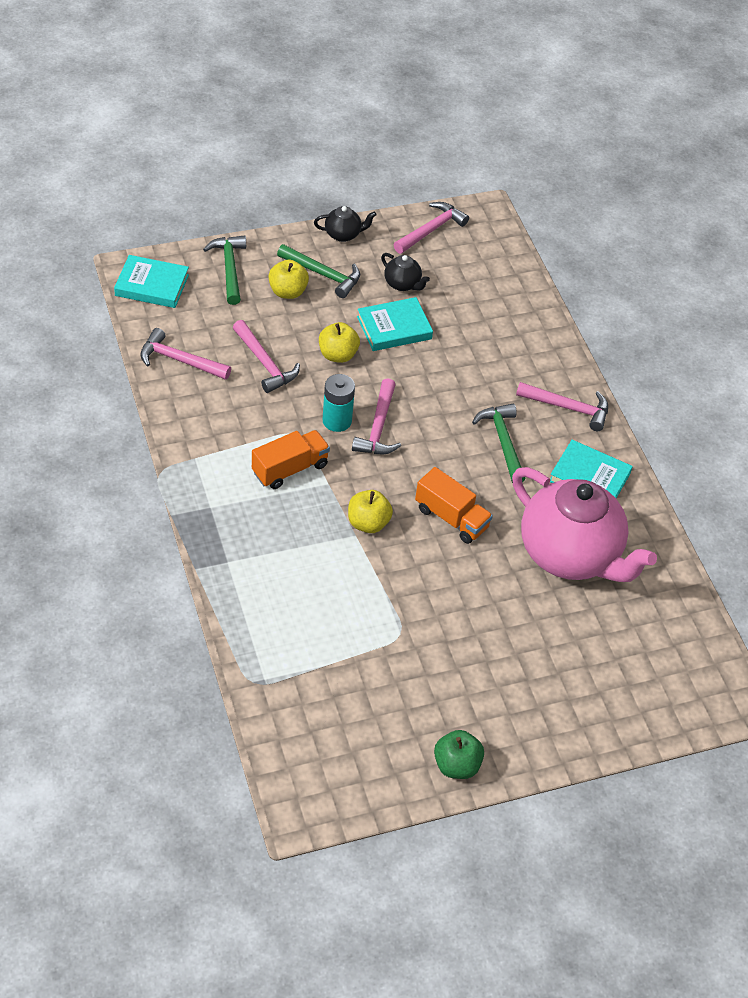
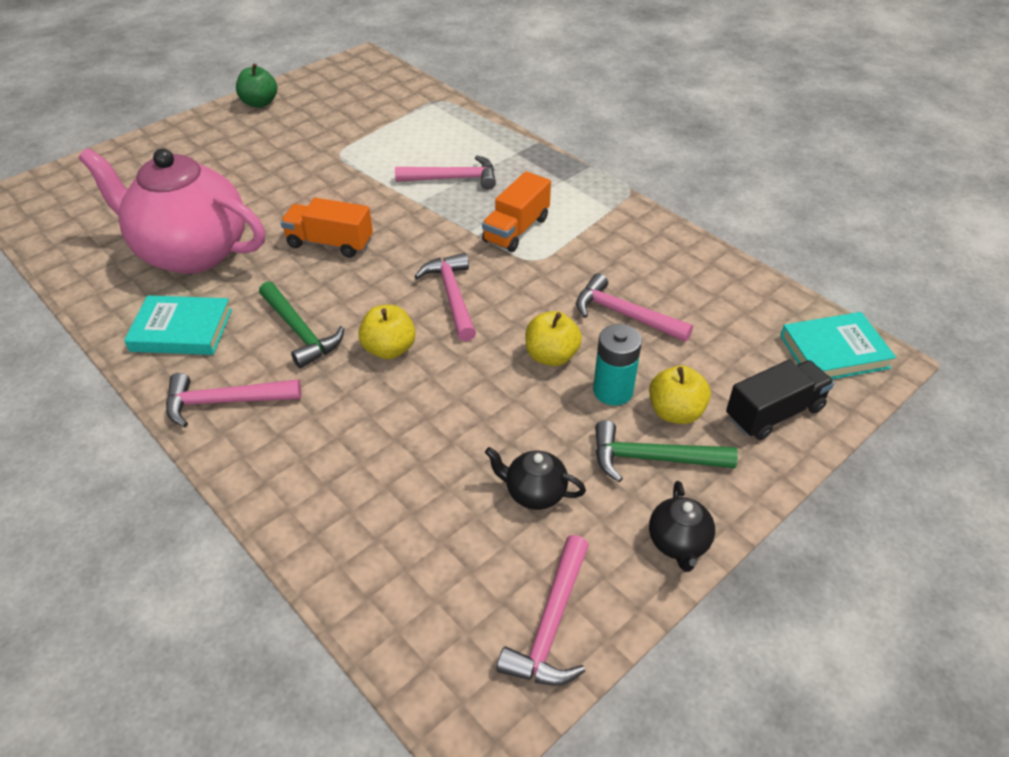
camera: 160 degrees right, 5 degrees down
pink hammer [140,328,231,380] -> pink hammer moved to [395,156,496,190]
green hammer [203,235,246,305] -> black truck [726,360,834,440]
black teapot [314,206,376,242] -> black teapot turned 60 degrees counterclockwise [649,481,715,572]
turquoise battery [322,374,355,432] -> turquoise battery moved to [593,324,642,406]
yellow apple [348,490,393,533] -> yellow apple moved to [358,305,416,359]
turquoise book [357,297,433,351] -> none

